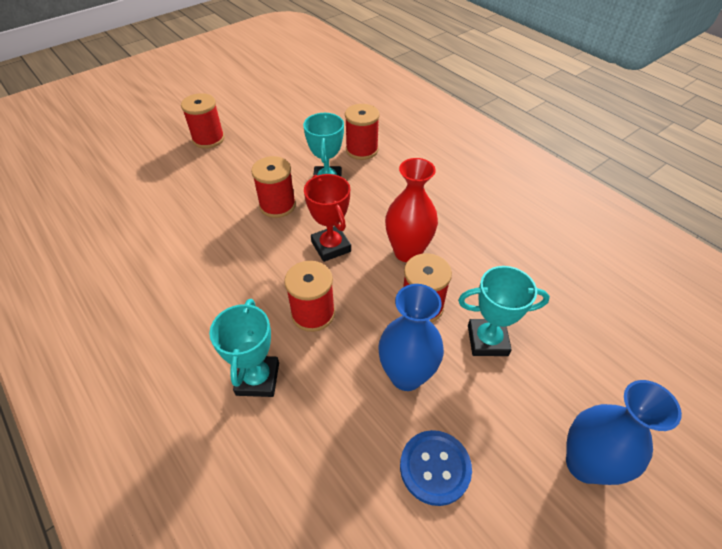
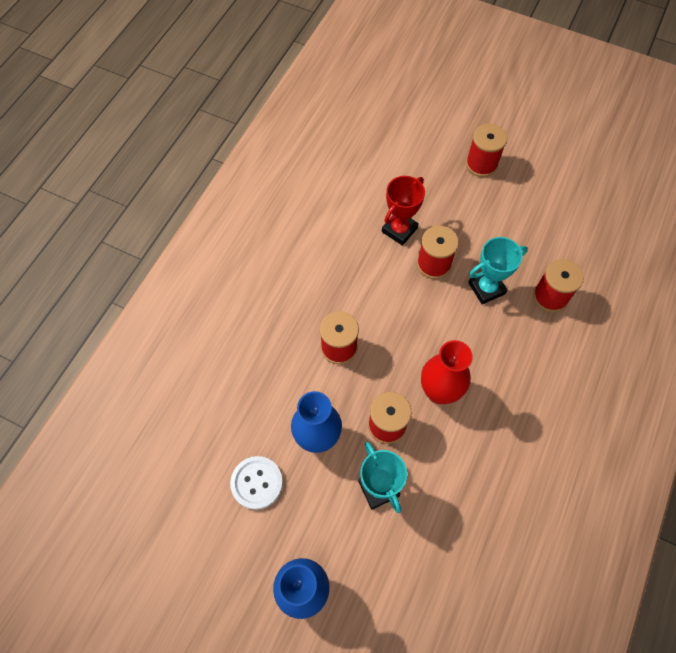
camera: 65 degrees right, 15 degrees up
turquoise trophy [209,299,279,397] -> none
red trophy [304,174,351,262] -> red trophy moved to [382,176,425,246]
blue button [400,430,472,506] -> white button [230,456,283,510]

